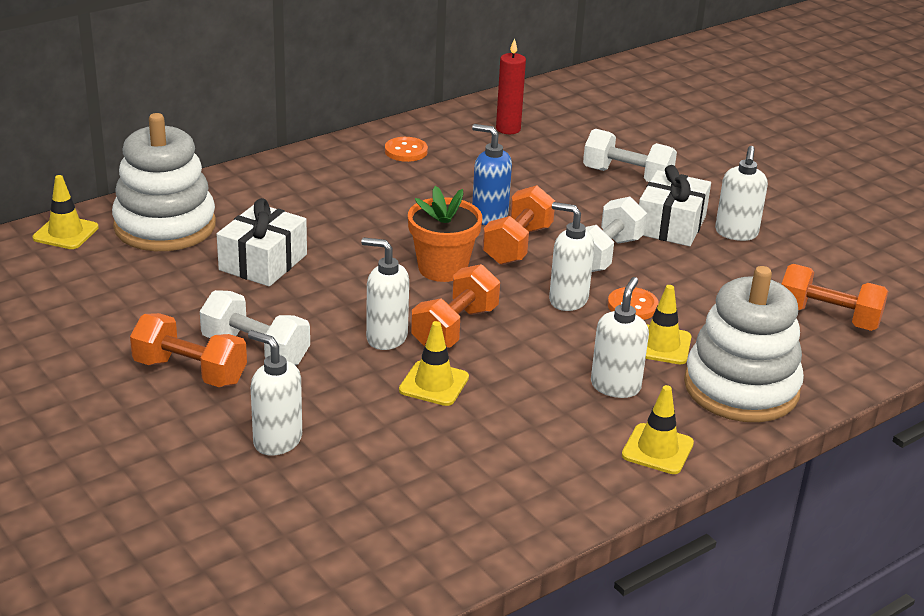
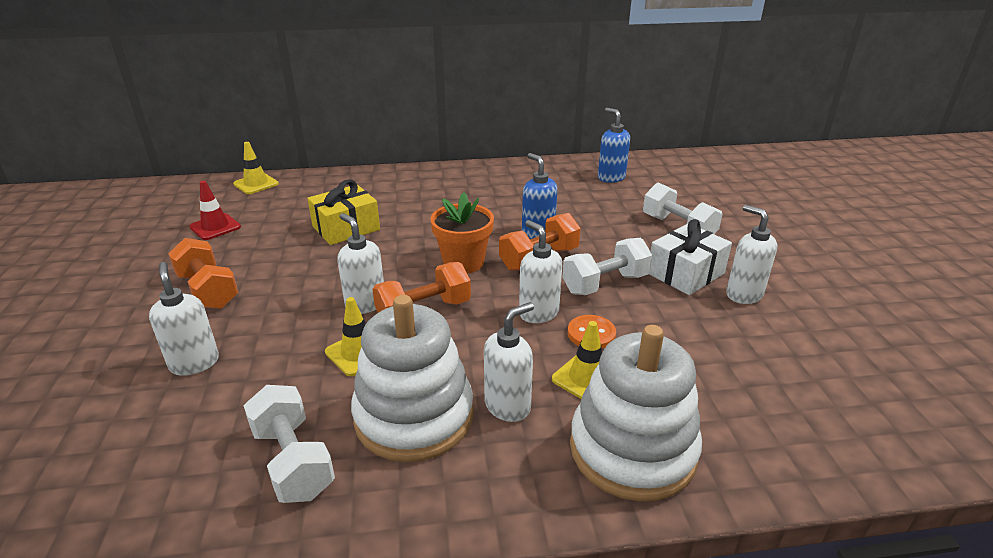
camera: 30 degrees right, 0 degrees up
white stacking toy [112,113,216,251] -> white stacking toy moved to [351,295,473,462]
white dumbbell [200,290,310,366] -> white dumbbell moved to [243,385,335,503]
white gift [217,198,307,286] -> yellow gift [307,179,380,245]
orange button [385,137,428,162] -> none
red candle [496,38,526,134] -> blue soap dispenser [598,108,630,183]
yellow traffic cone [622,385,694,474] -> none
white soap dispenser [715,146,768,241] -> white soap dispenser turned 105 degrees clockwise [726,205,777,304]
orange dumbbell [782,264,888,331] -> none
none -> red traffic cone [189,181,241,240]

